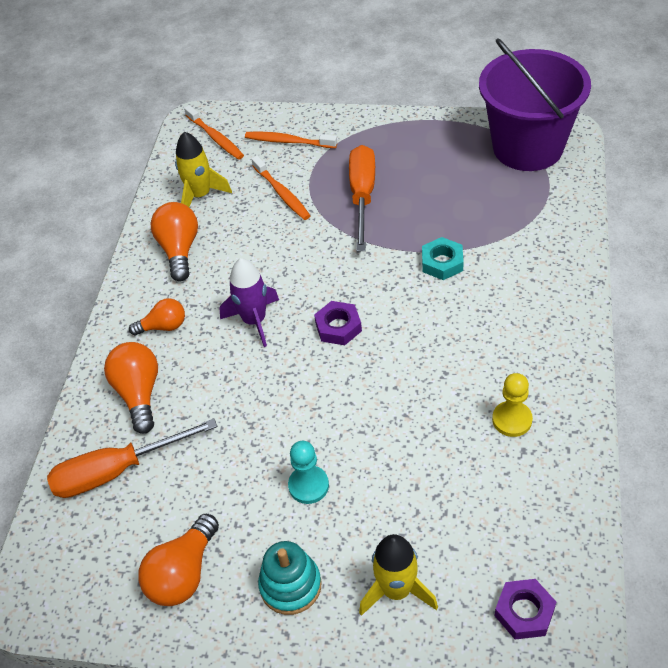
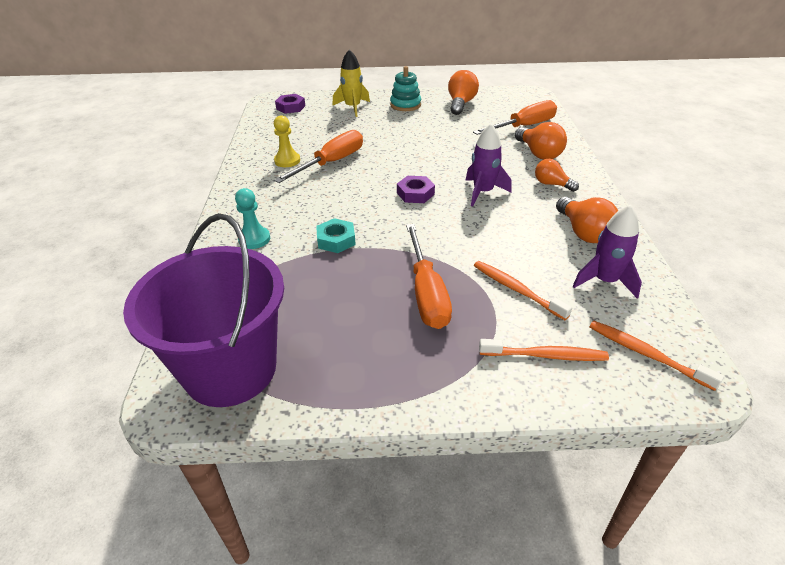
camera: 165 degrees right, 10 degrees down
orange light bulb [129,298,185,335] -> orange light bulb turned 60 degrees clockwise [535,159,579,192]
yellow rocket [175,132,232,207] -> purple rocket [573,205,642,299]
turquoise pawn [288,441,329,504] -> turquoise pawn moved to [235,188,270,249]
none -> orange screwdriver [274,130,363,183]

